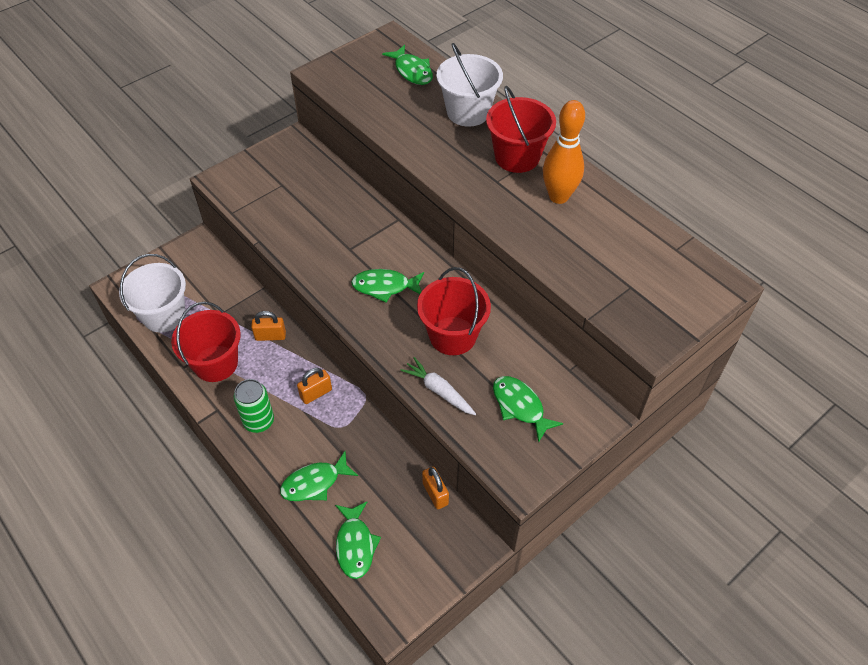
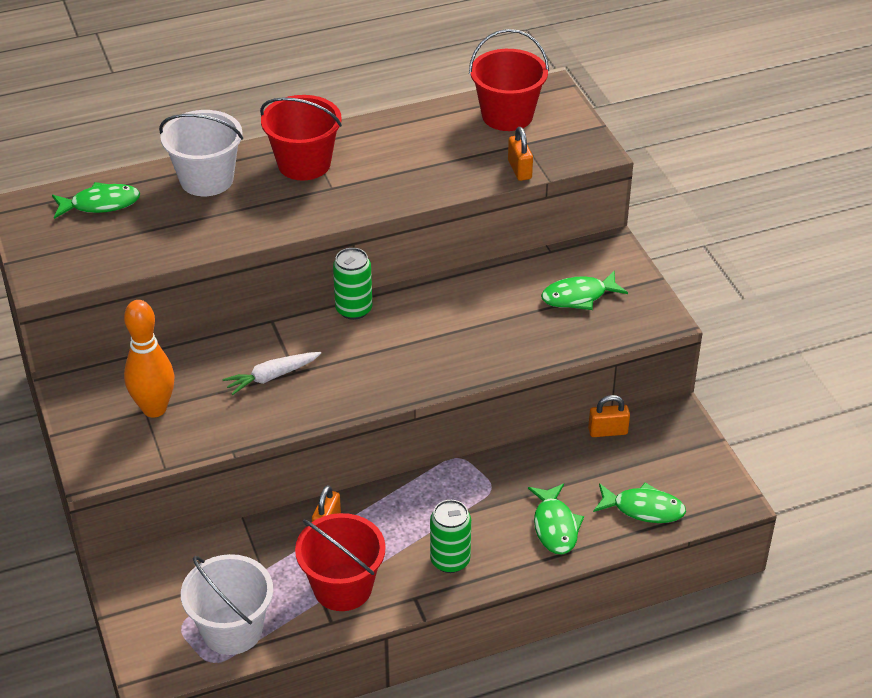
camera: 70 degrees left, 10 degrees down
orange padlock [297,368,332,404] -> orange padlock moved to [508,127,533,181]
green fish [351,269,424,303] -> none
white carrot [400,357,476,415] -> white carrot moved to [222,352,321,395]
red bucket [417,267,491,355] -> red bucket moved to [469,29,549,131]
orange bowling pin [543,100,585,204] -> orange bowling pin moved to [124,300,174,418]
none -> green can [333,248,372,320]

